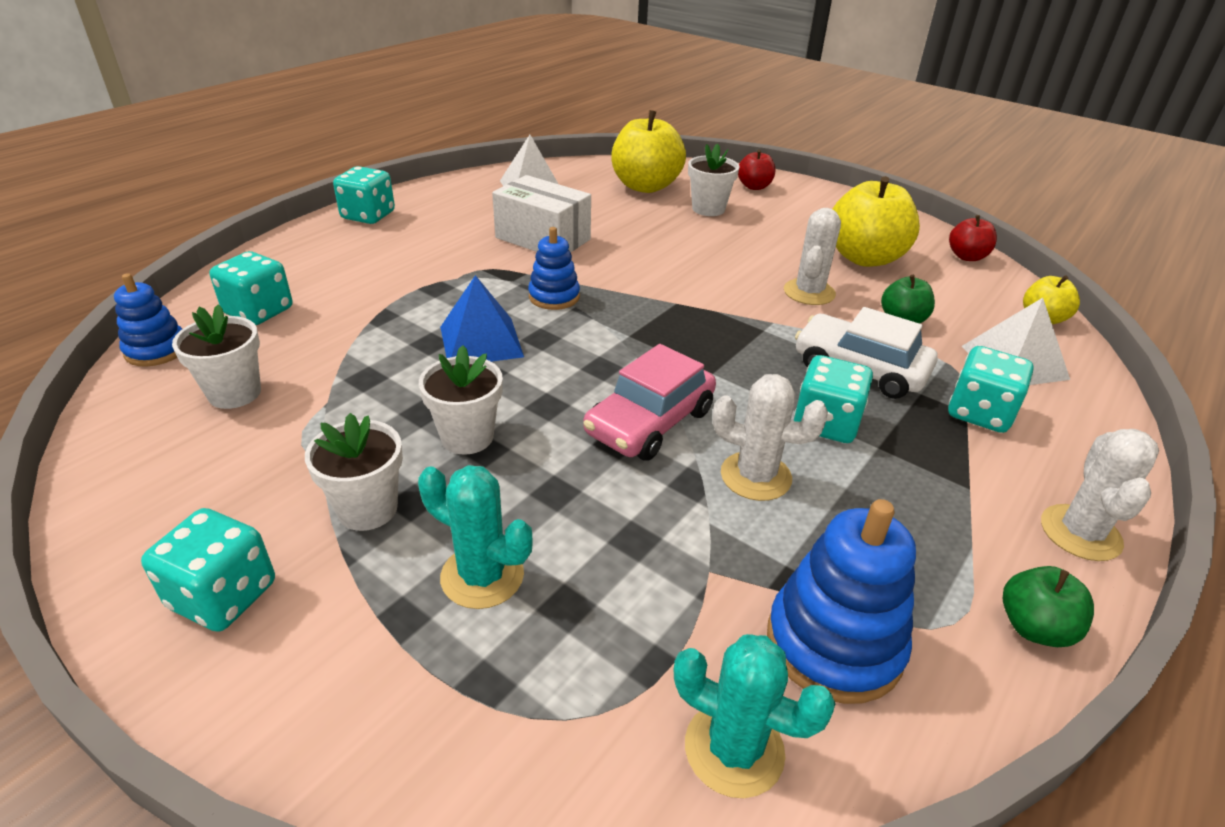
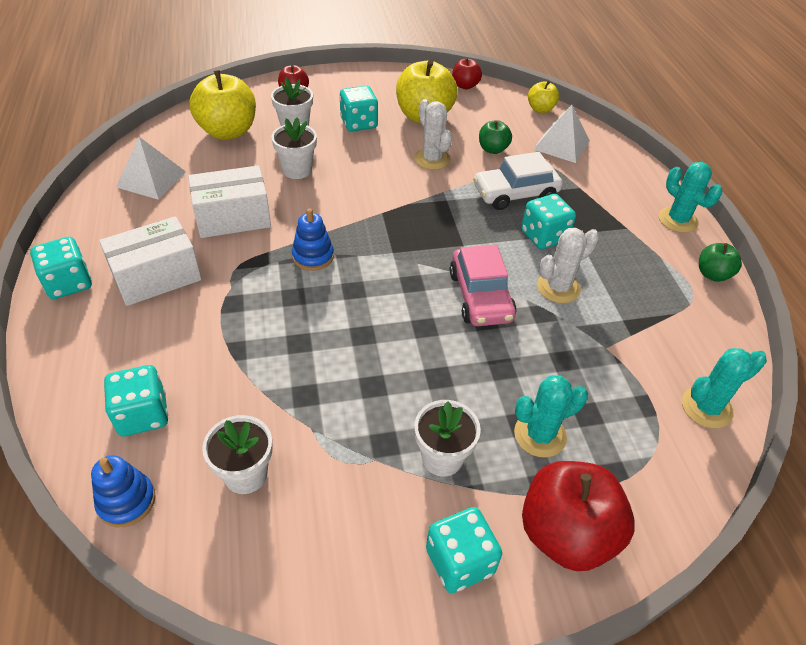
camera: 50 degrees left, 10 degrees up
white flower pot [419,345,503,455] -> white flower pot moved to [271,118,317,179]
blue pyramid [440,275,524,362] -> none
blue stacking toy [767,499,916,704] -> none
turquoise dice [948,346,1034,433] -> turquoise dice moved to [339,86,378,132]
white cactus [1041,429,1159,561] -> turquoise cactus [659,162,722,233]
none -> white box [99,216,202,306]
none -> red apple [522,461,635,571]

